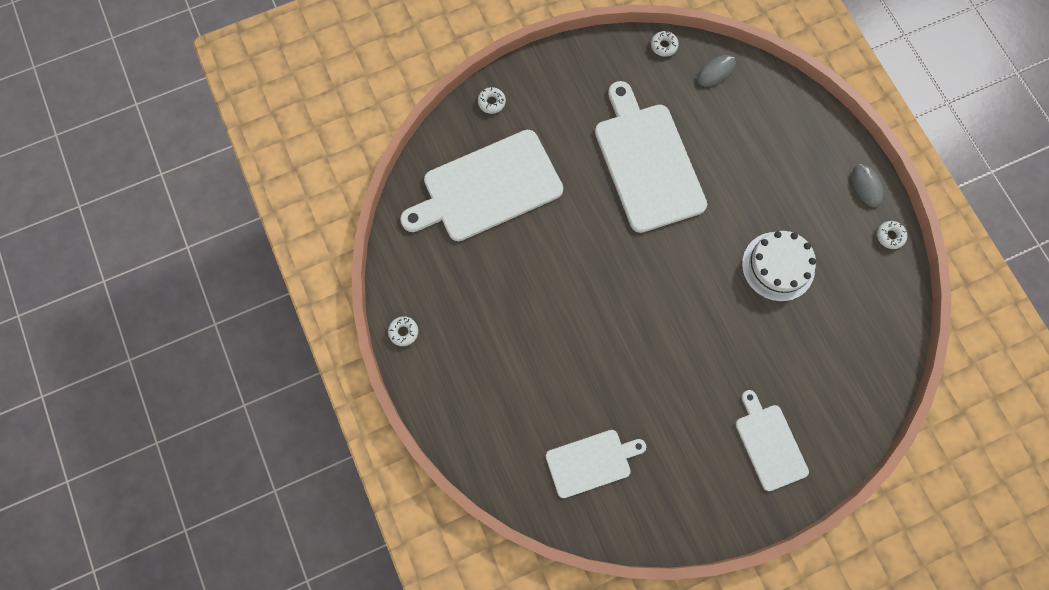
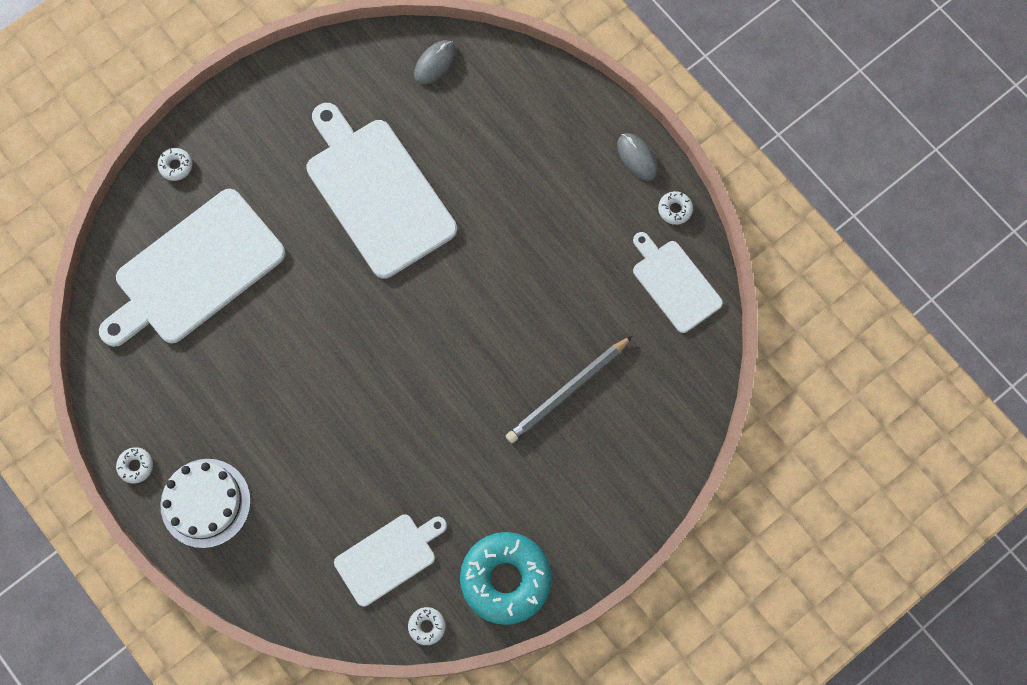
camera: 15 degrees left, 0 degrees up
white donut [651,31,679,57] -> white donut moved to [408,607,445,645]
white cutting board [736,390,809,491] -> white cutting board moved to [633,232,723,333]
white cake [742,231,816,302] -> white cake moved to [160,459,251,548]
none -> turquoise donut [460,532,552,625]
none -> grey pencil [506,336,632,443]

